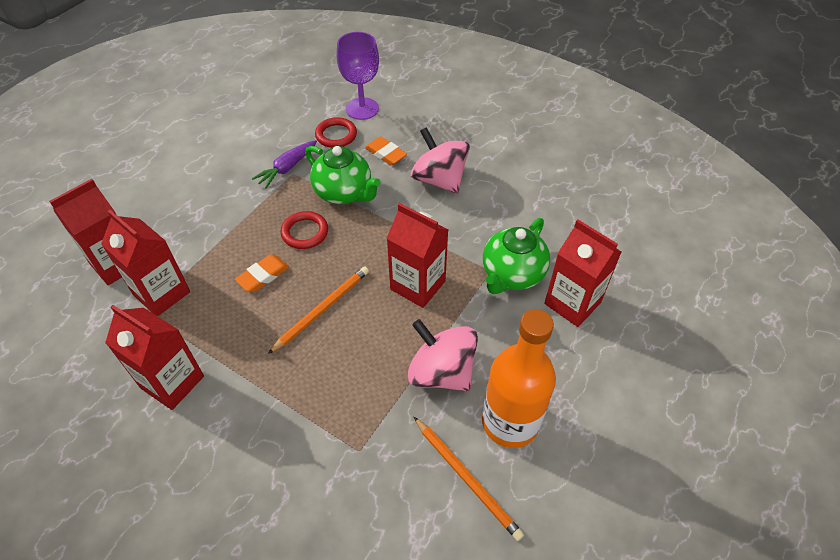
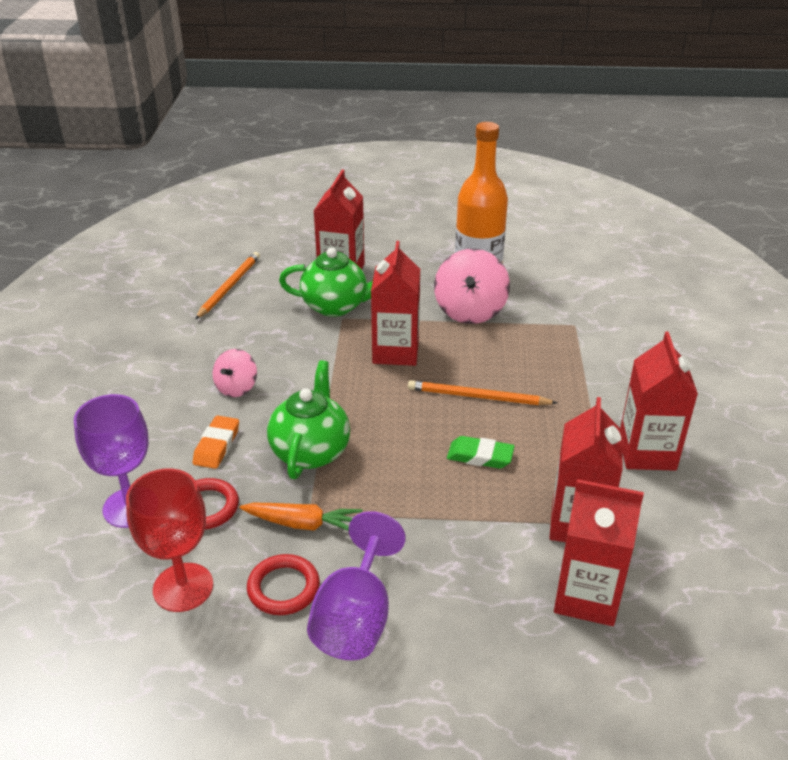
camera: 120 degrees left, 15 degrees down
orange eraser [235,255,289,292] -> green eraser [447,436,515,469]
purple carrot [252,140,317,188] -> orange carrot [240,503,363,531]
red ring [281,211,328,249] -> red ring moved to [247,554,320,615]
pink spinning top [411,127,470,194] -> pink spinning top [212,349,257,397], size x0.58
orange pencil [414,417,524,541] -> orange pencil moved to [195,252,260,320]
none -> red goblet [126,469,213,612]
none -> purple goblet [307,511,406,660]

